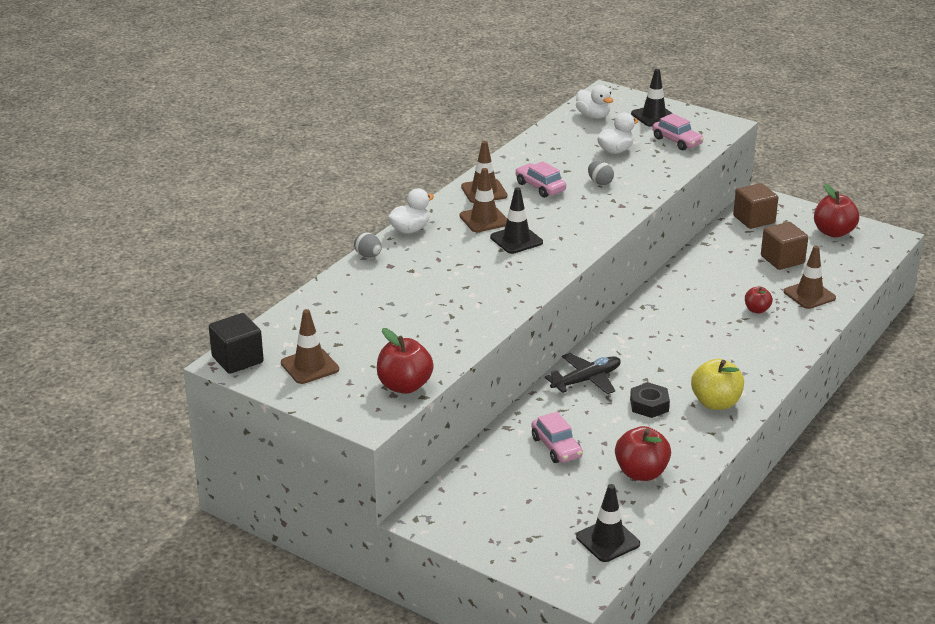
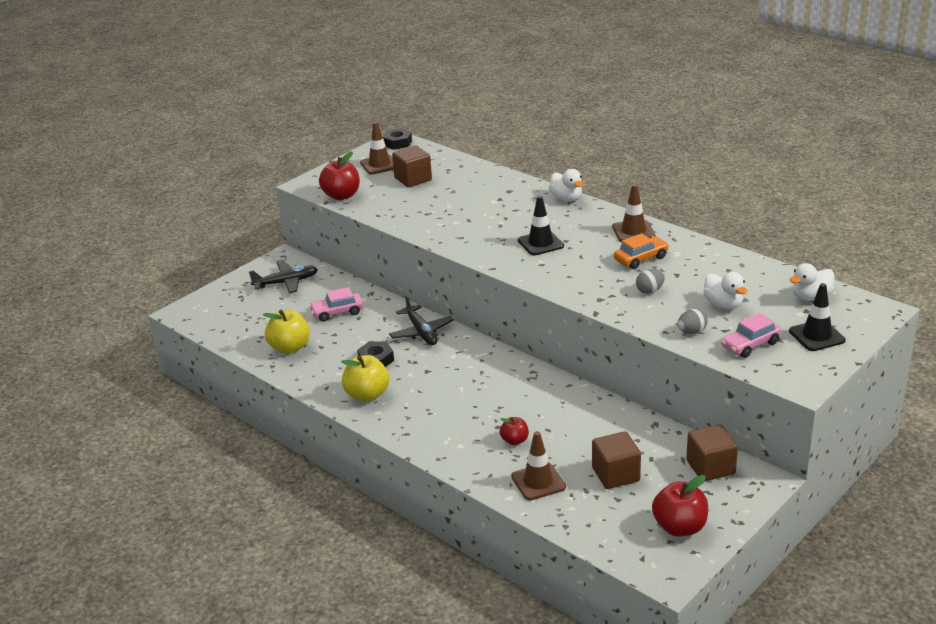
camera: 100 degrees right, 0 degrees up
black cube [209,313,264,374] -> black nut [382,128,412,150]
grey egg [354,232,382,258] -> grey egg moved to [677,309,708,334]
brown traffic cone [459,168,507,232] -> none
pink car [515,161,566,198] -> orange car [614,233,669,269]
black traffic cone [576,484,640,562] -> none
red apple [615,426,671,481] -> yellow apple [263,309,310,354]
none -> black plane [249,261,318,293]
none -> brown cube [392,146,432,187]

